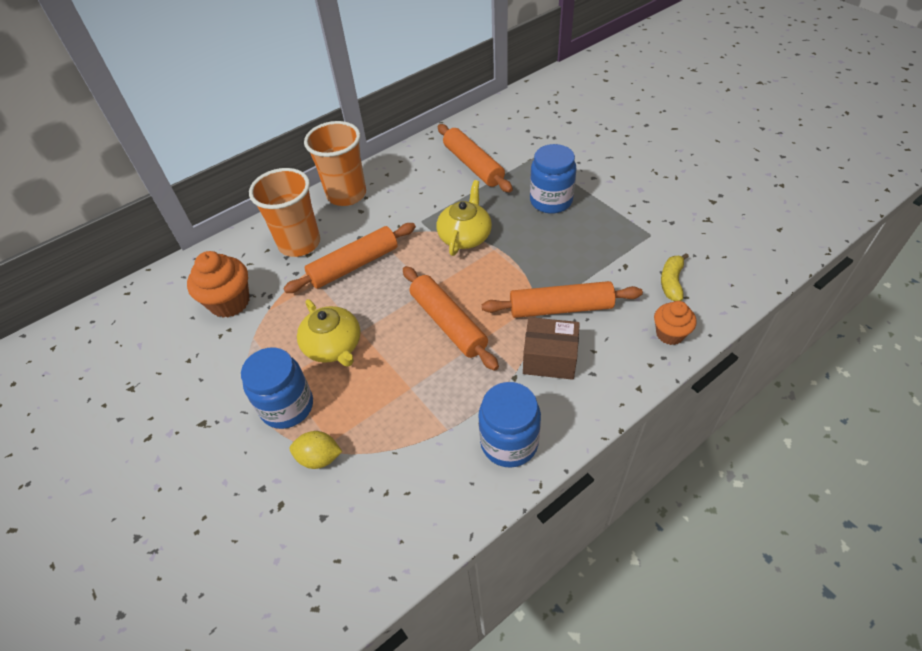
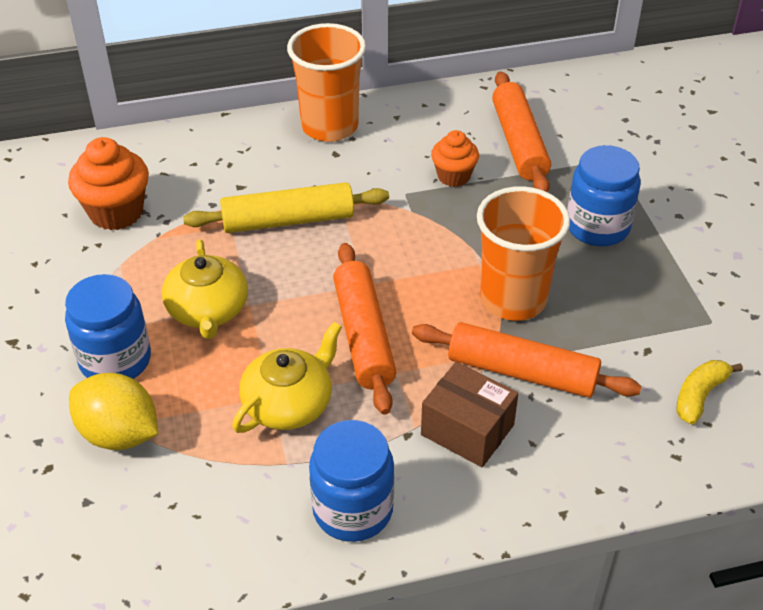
camera: 20 degrees right, 5 degrees down
orange cup [249,168,320,257] -> orange cup moved to [477,186,570,321]
orange rolling pin [283,223,416,293] -> yellow rolling pin [183,182,389,233]
yellow lemon [290,431,342,469] -> yellow lemon [69,373,158,450], size x1.53
yellow teapot [437,180,492,256] -> yellow teapot moved to [232,322,342,433]
orange cupcake [654,301,696,345] -> orange cupcake moved to [431,130,479,187]

